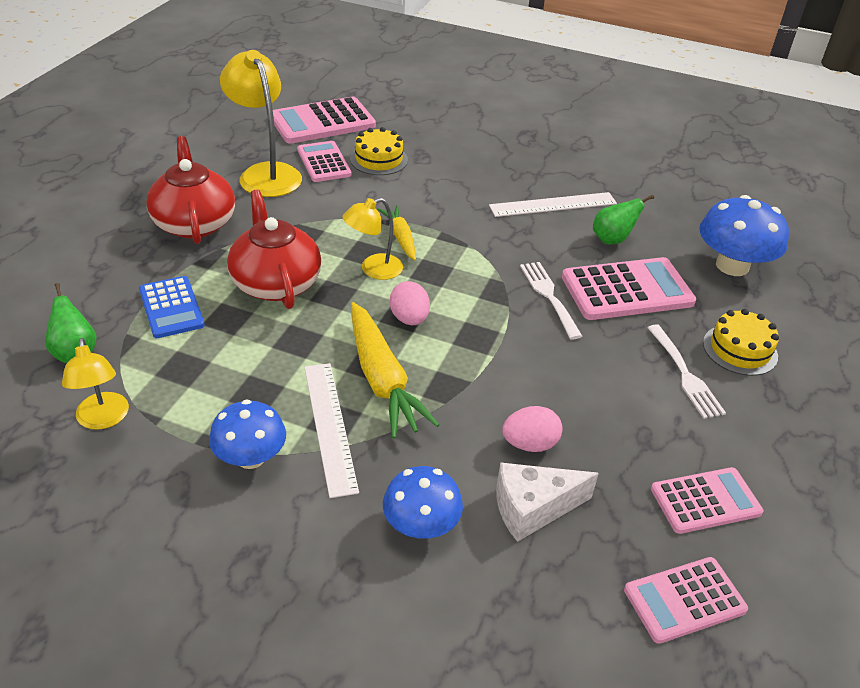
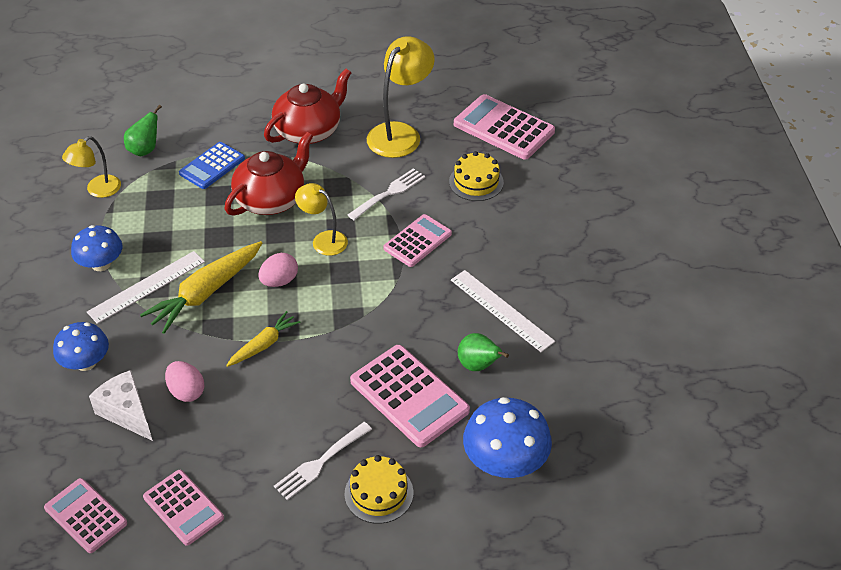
camera: 65 degrees right, 5 degrees up
pink calculator [297,141,352,182] -> pink calculator moved to [383,214,452,267]
yellow carrot [377,205,416,260] -> yellow carrot moved to [226,311,301,367]
white fork [520,262,583,339] -> white fork moved to [348,168,425,220]

